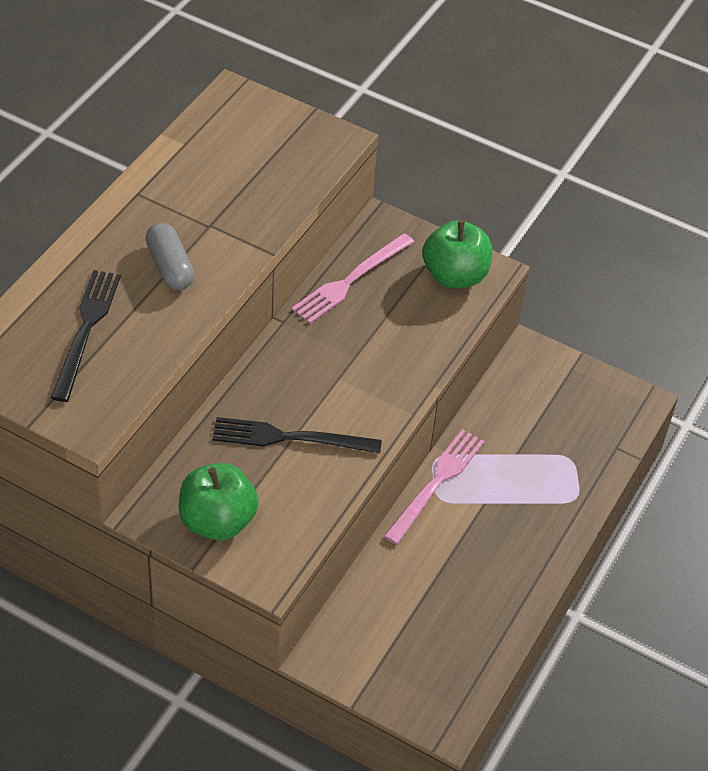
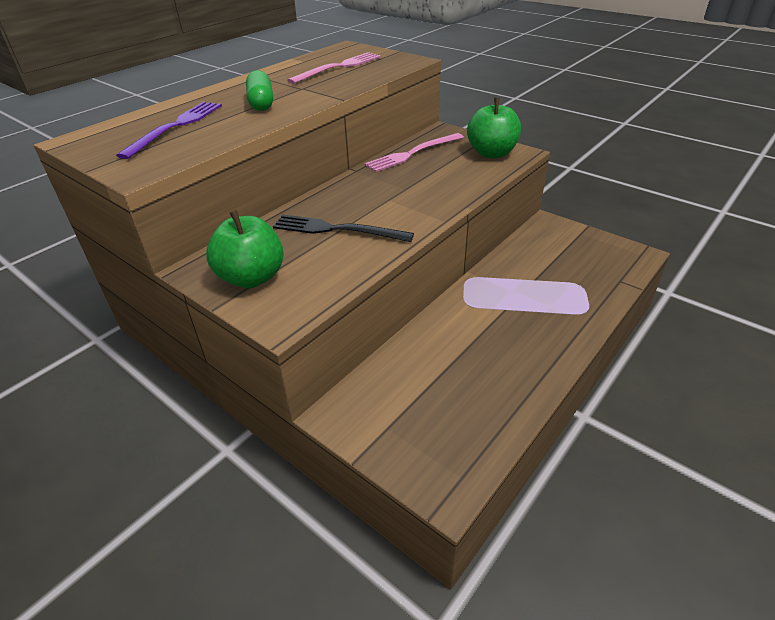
camera: 15 degrees right, 10 degrees down
black fork [51,270,121,402] -> purple fork [116,102,222,159]
grey capsule [146,223,194,290] -> green capsule [246,70,273,111]
pink fork [384,429,485,545] -> pink fork moved to [287,52,381,84]

